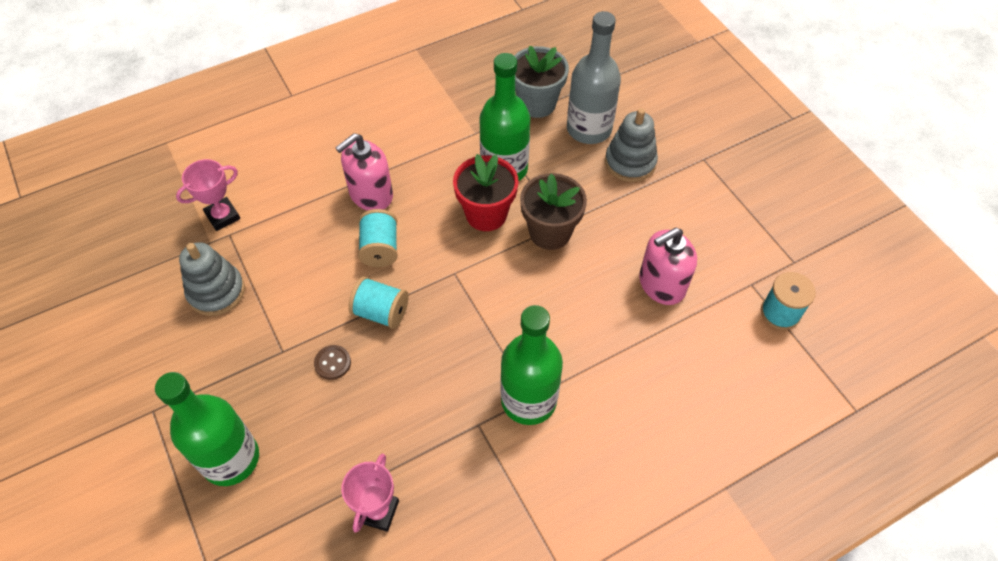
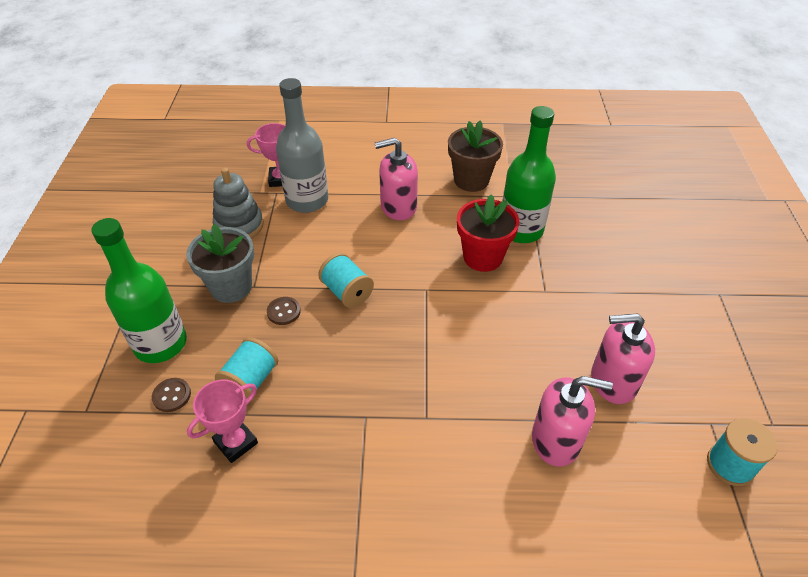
camera: 30 degrees right, 10 degrees down
turquoise spool [358,209,398,267] -> turquoise spool moved to [215,337,278,399]
green bottle [500,305,563,425] -> none
grey flower pot [514,46,569,118] -> grey flower pot moved to [186,224,254,303]
brown flower pot [520,173,587,250] -> brown flower pot moved to [448,121,503,192]
grey bottle [567,11,621,144] -> grey bottle moved to [276,78,328,213]
grey stacking toy [605,108,658,182] -> none
none -> brown button [152,378,191,412]
none -> pink soap dispenser [532,376,613,467]

